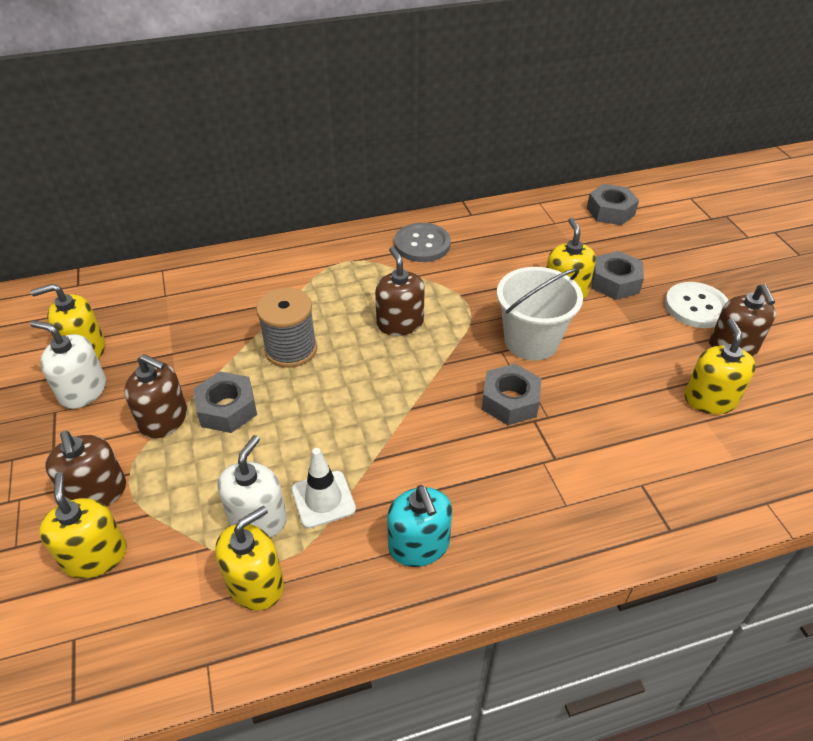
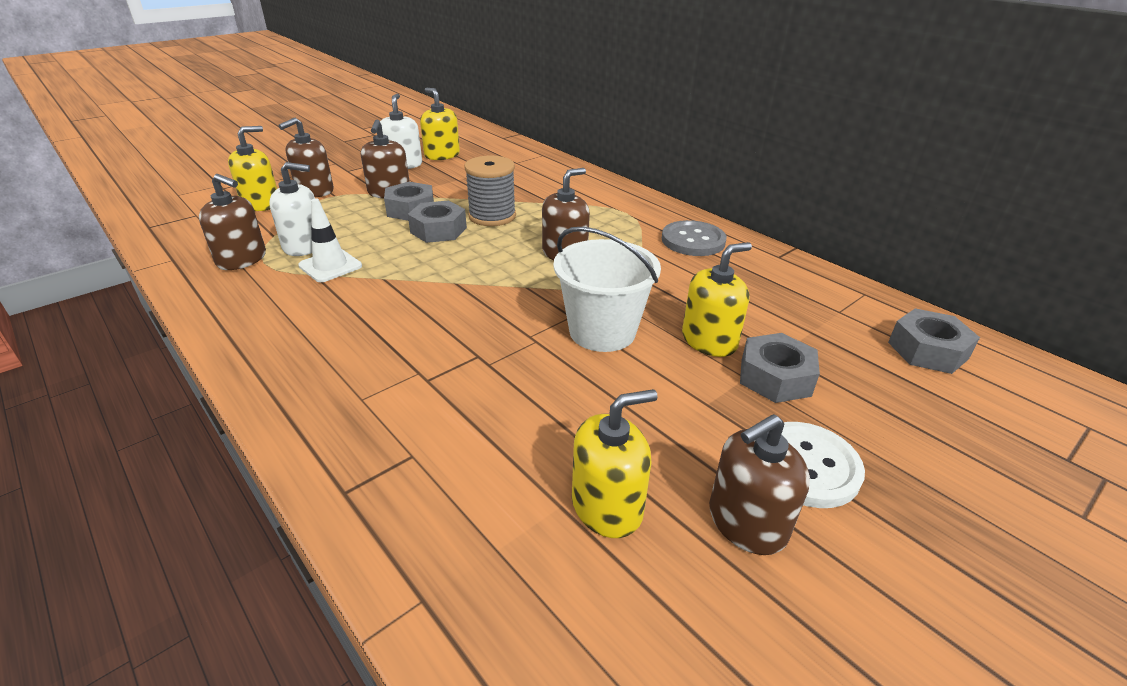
camera: 65 degrees right, 10 degrees down
yellow soap dispenser [215,506,284,610] -> brown soap dispenser [199,174,266,270]
turquoise soap dispenser [387,485,452,567] -> none
grey nut [482,364,541,425] -> grey nut moved to [408,201,467,243]

